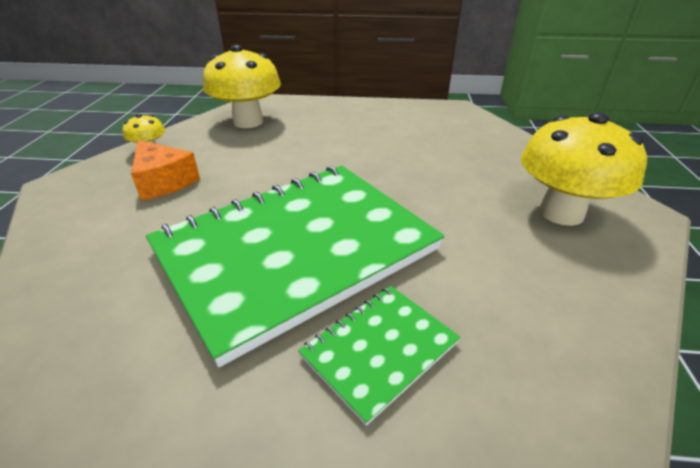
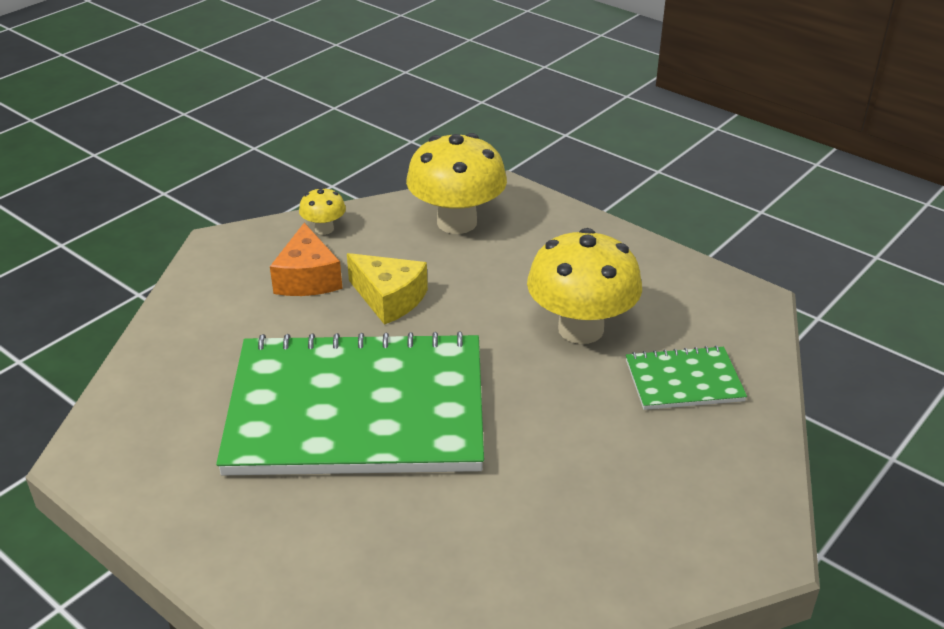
camera: 35 degrees right, 0 degrees up
green notebook [298,286,460,426] -> green notebook moved to [626,345,747,410]
yellow mushroom [521,112,647,226] -> yellow mushroom moved to [527,228,642,344]
none -> yellow cheese [347,253,428,325]

